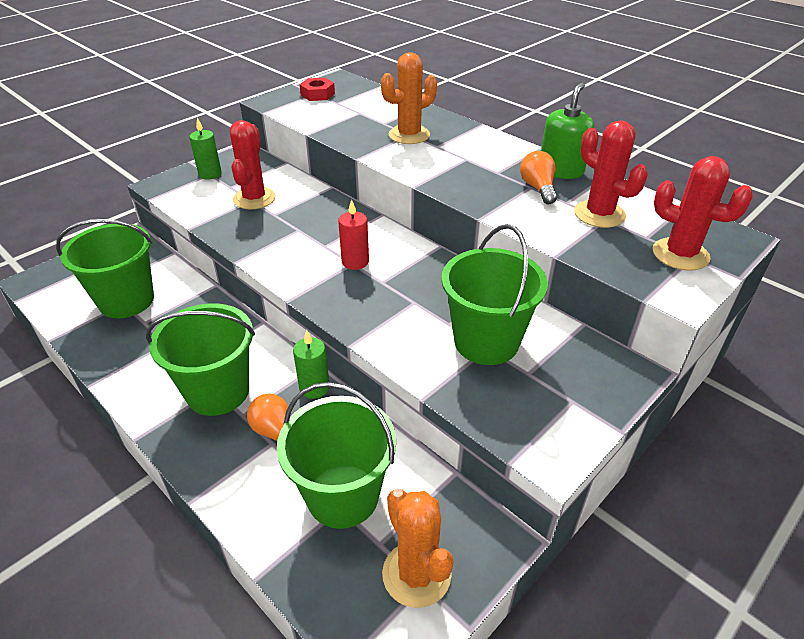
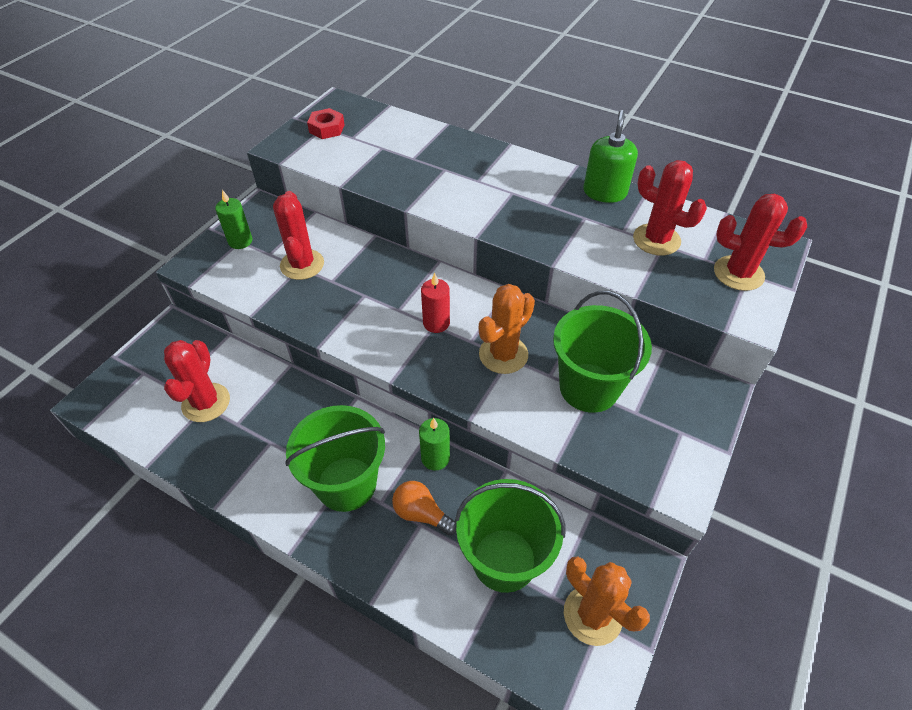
camera: 15 degrees left, 10 degrees up
green bucket [56,219,154,318] -> red cactus [164,340,230,422]
orange cactus [381,52,437,144] -> orange cactus moved to [479,284,535,374]
orange light bulb [520,151,557,204] -> none

